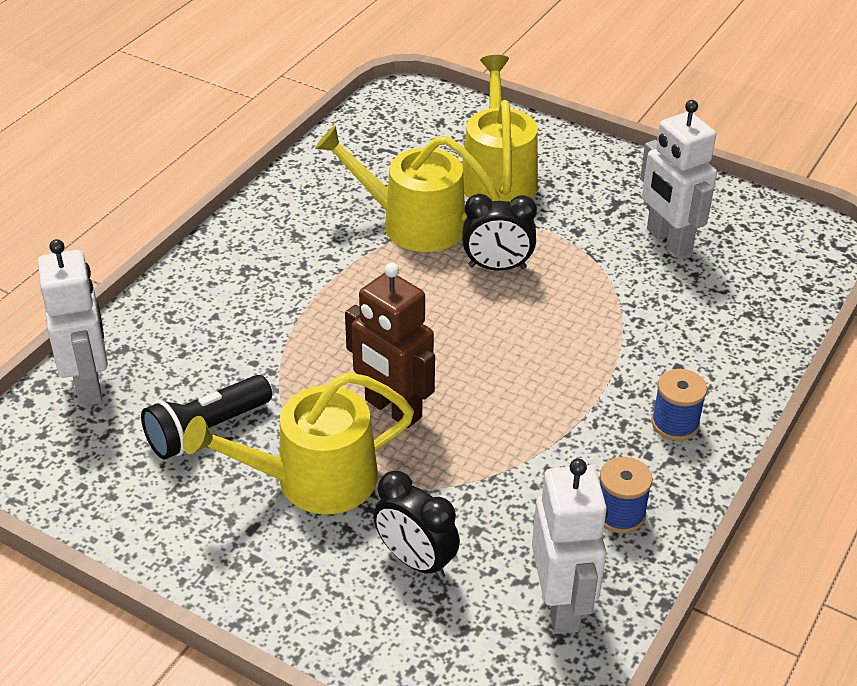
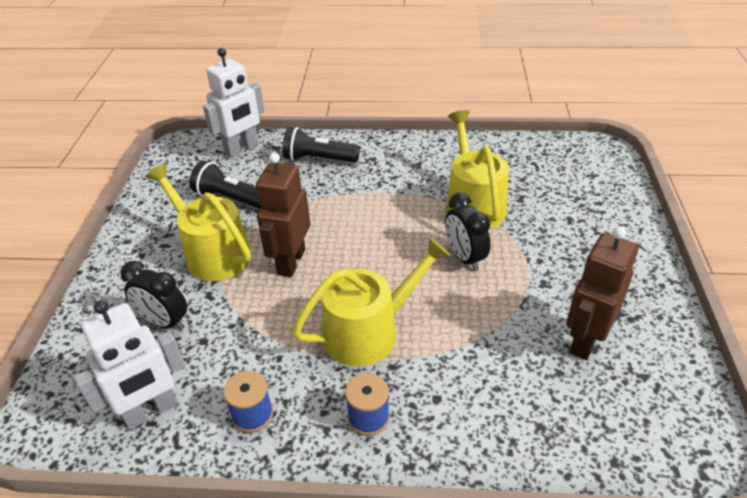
camera: 65 degrees right, 0 degrees up
black clock [373,471,460,579] -> black clock turned 75 degrees counterclockwise [120,261,187,331]
yellow watering can [462,55,538,202] -> yellow watering can moved to [292,237,451,367]
white robot [640,100,717,257] -> brown robot [566,226,639,360]
none -> black flashlight [282,127,360,163]

